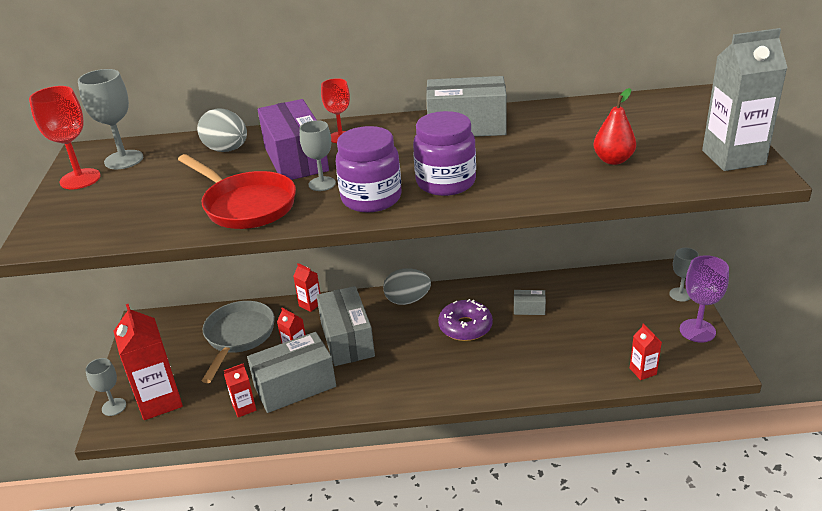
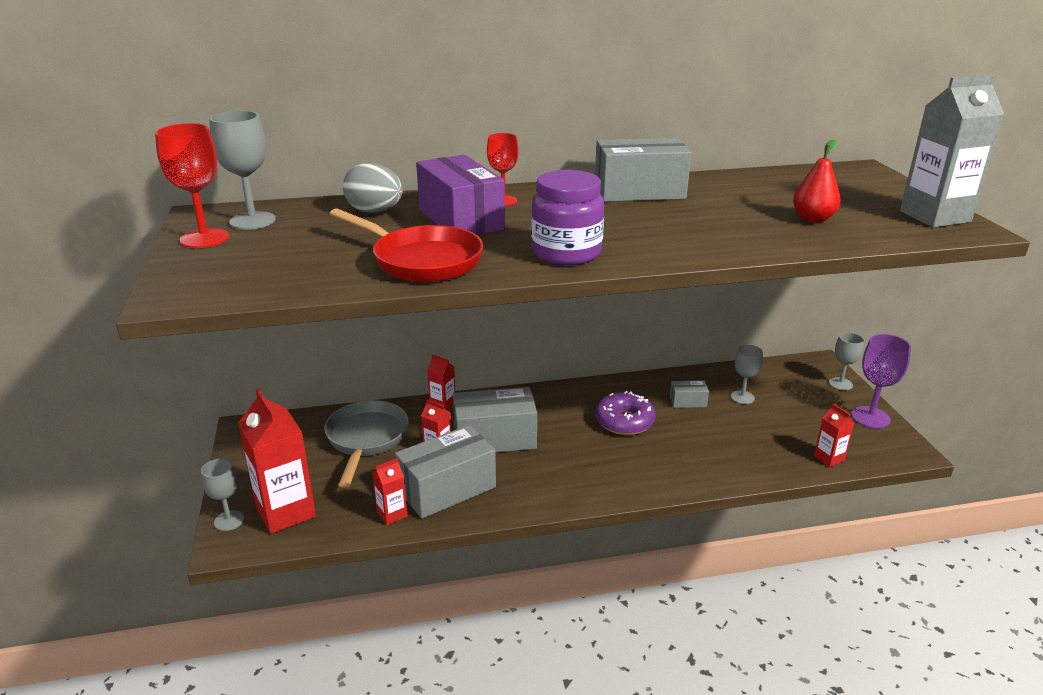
camera: 10 degrees left, 5 degrees down
grey goblet [300,120,336,191] -> grey goblet moved to [731,345,763,404]
grey box [316,286,375,366] -> grey box turned 75 degrees counterclockwise [453,387,537,452]
grey egg [383,268,431,305] -> none
purple jar [413,111,476,196] -> none

